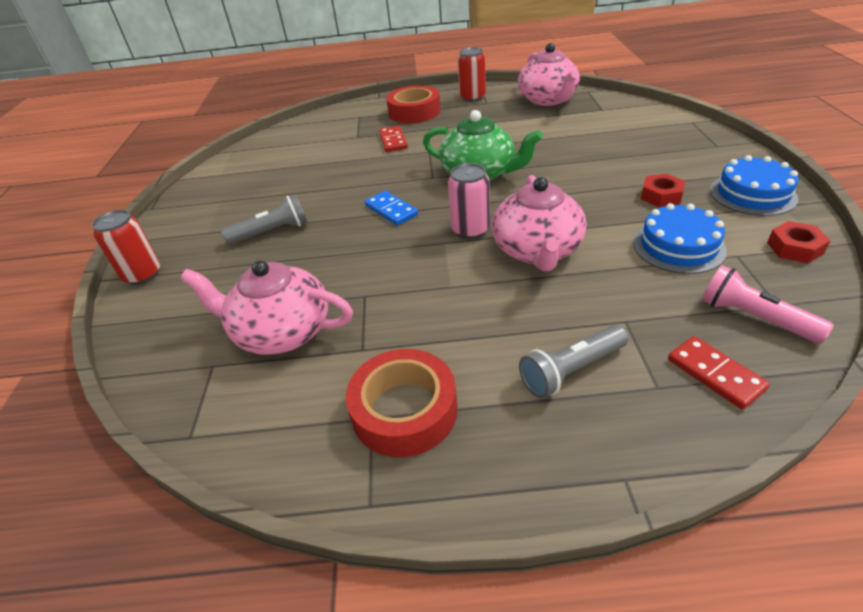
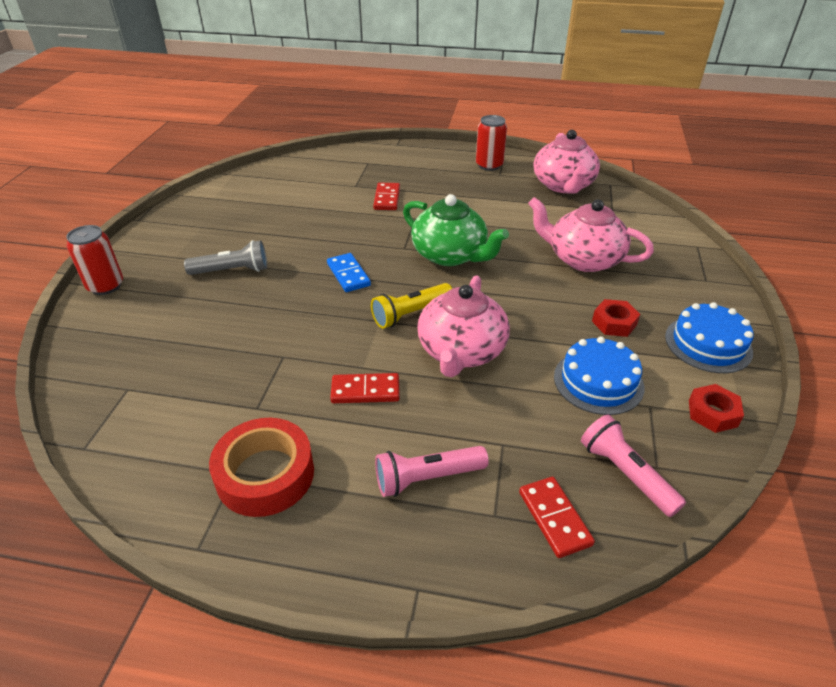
camera: 10 degrees right, 0 degrees up
pink teapot [180,260,353,355] -> pink teapot moved to [528,197,654,272]
red tape [386,85,441,123] -> none
pink can [448,163,490,239] -> yellow flashlight [371,283,452,329]
grey flashlight [519,325,629,398] -> pink flashlight [375,446,489,497]
none -> red domino [330,373,400,403]

